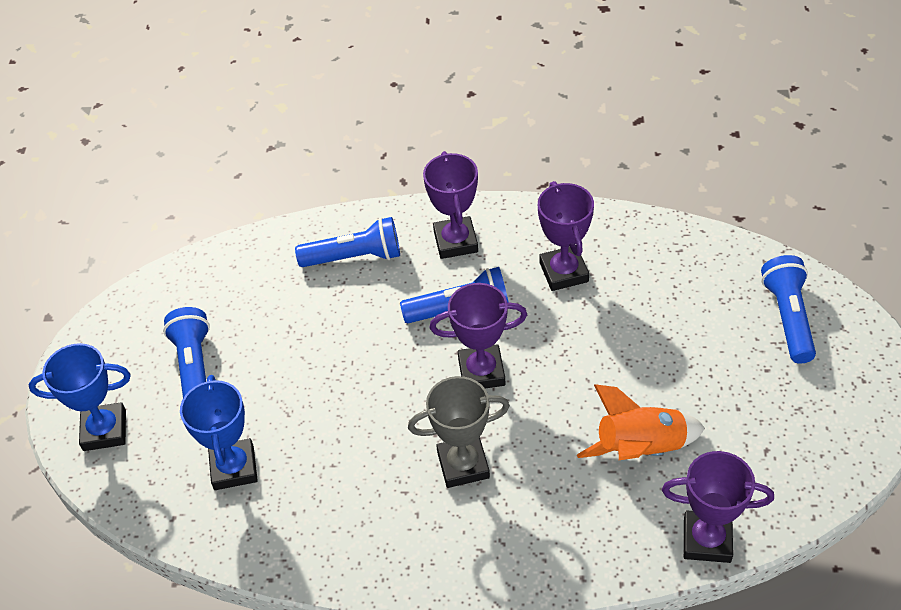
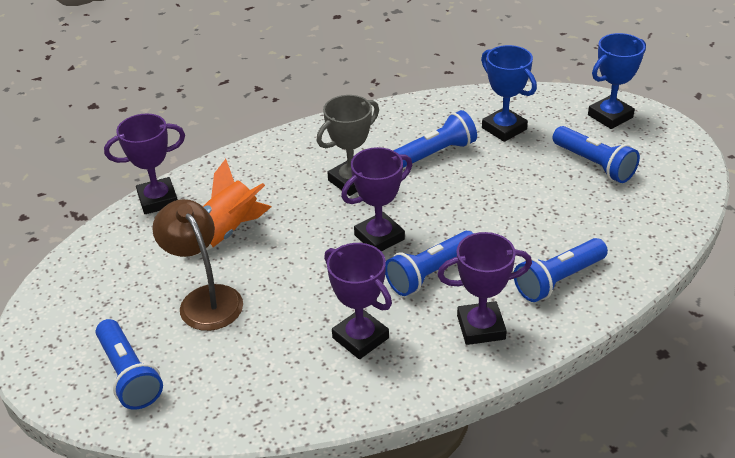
camera: 150 degrees right, 10 degrees down
purple trophy [423,151,478,259] -> purple trophy turned 60 degrees counterclockwise [437,232,532,345]
none -> brown lamp [152,199,243,331]
none -> blue flashlight [393,110,477,168]

